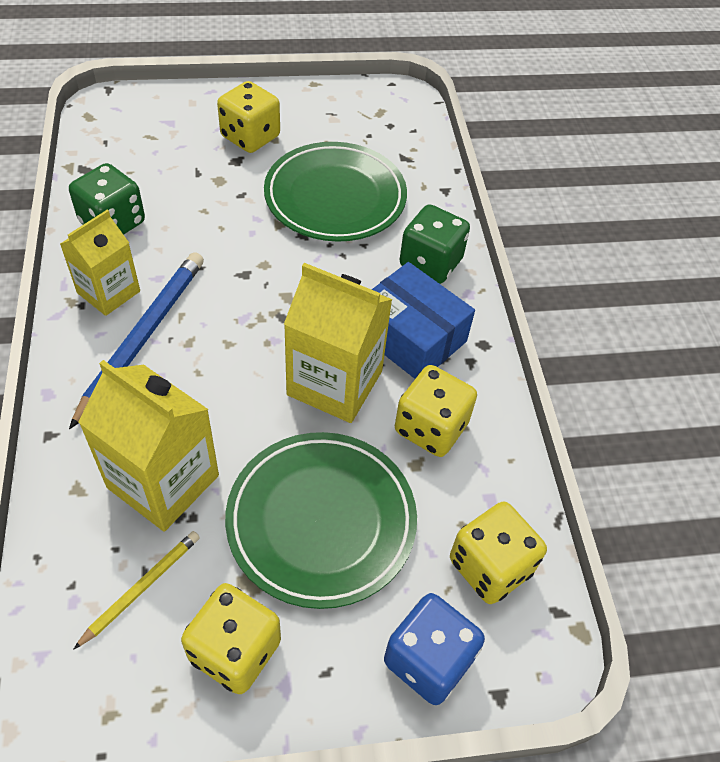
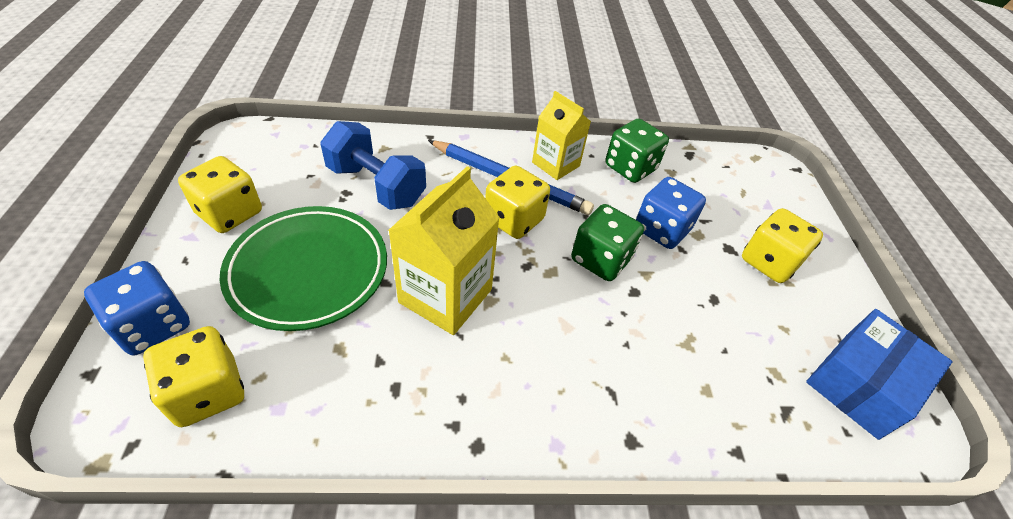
camera: 95 degrees right, 5 degrees down
yellow pencil [74,531,200,649] -> none
yellow carton [78,360,219,532] -> blue dumbbell [320,121,426,210]
green plate [264,142,407,242] -> none
blue box [372,262,475,379] -> blue box moved to [806,309,953,440]
yellow dice [395,365,477,457] -> yellow dice moved to [485,166,550,239]
green dice [400,204,470,284] -> green dice moved to [571,204,644,281]
none -> blue dice [636,177,706,249]

